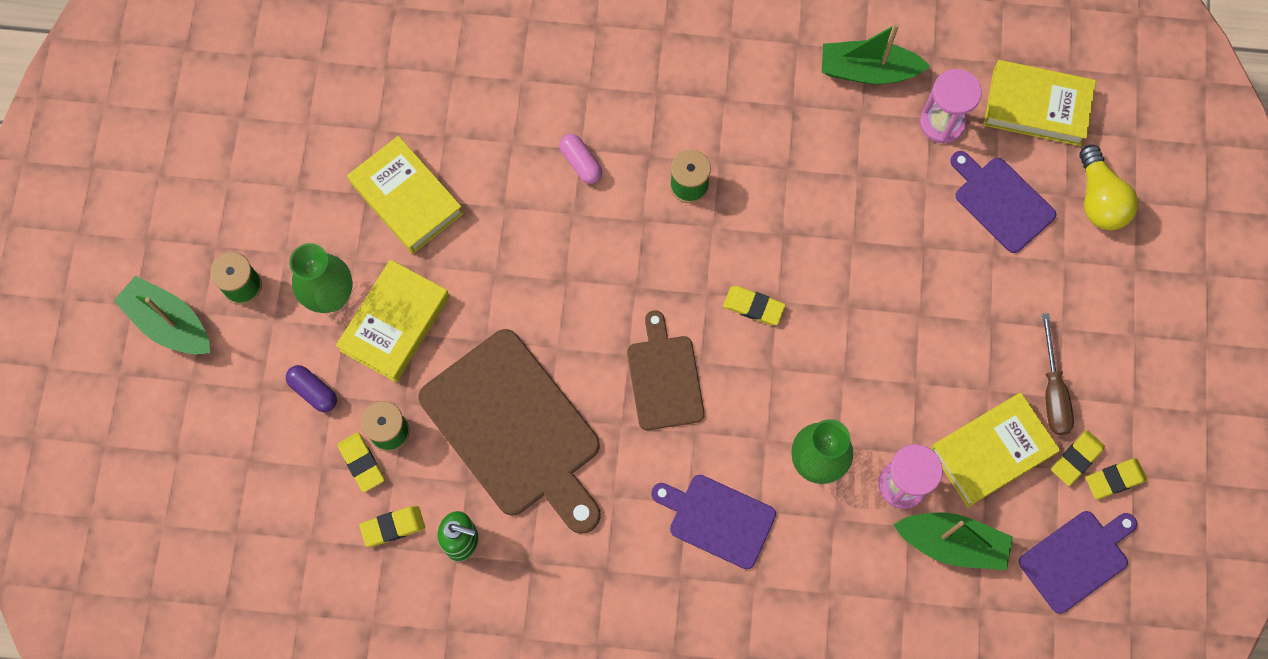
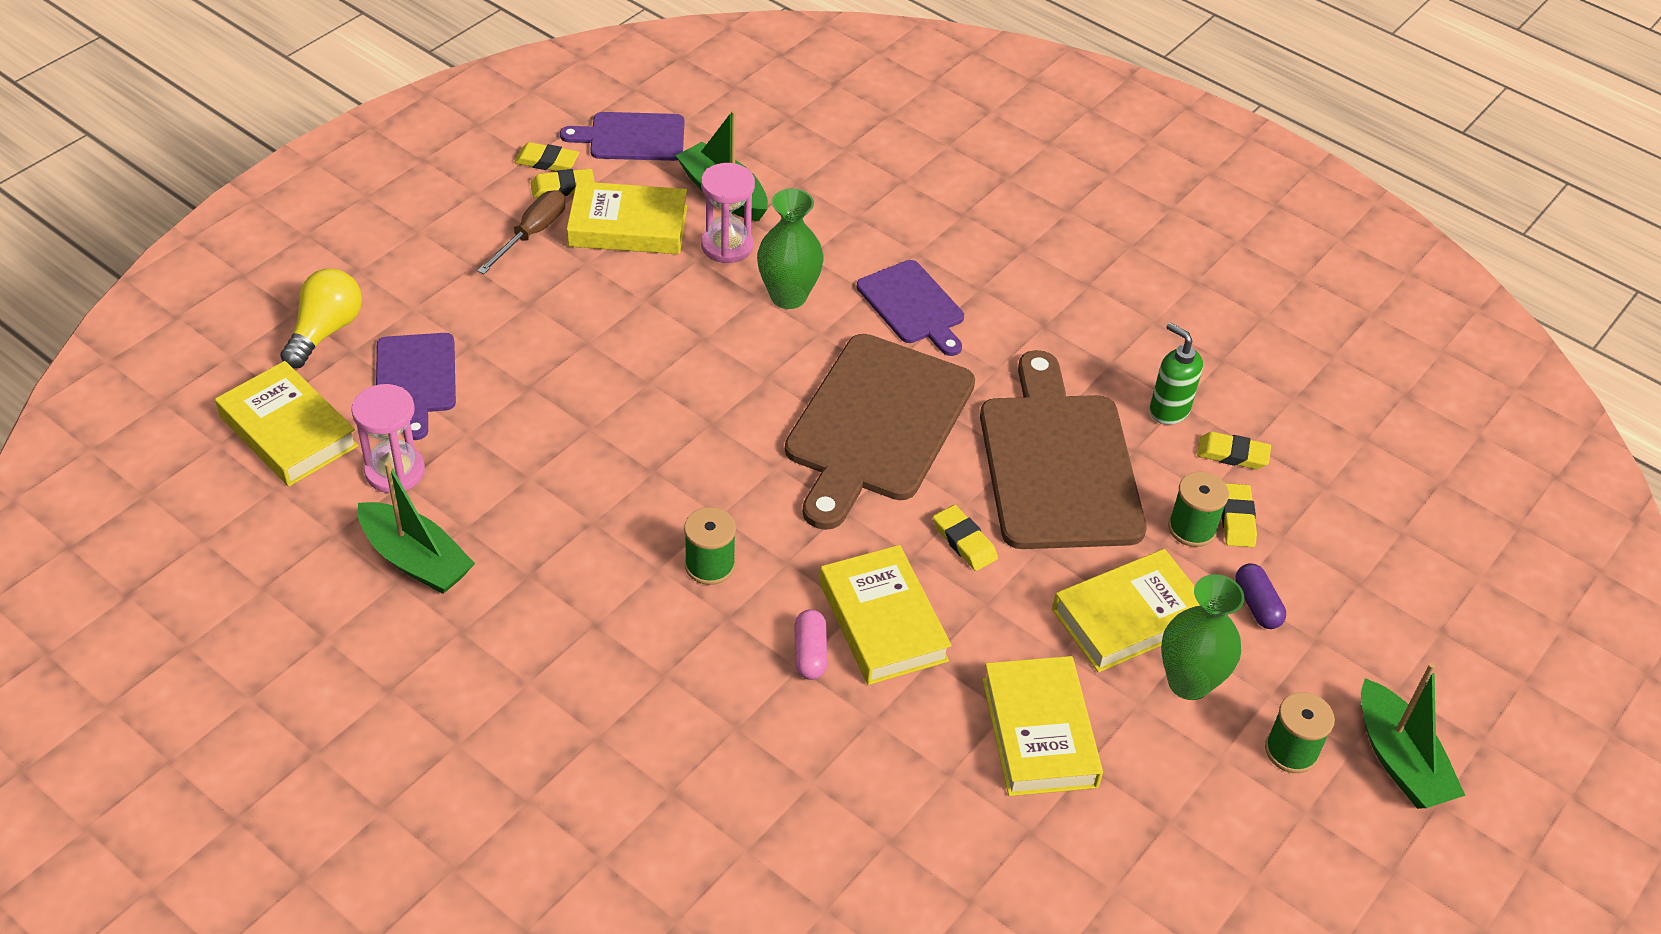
camera: 150 degrees left, 25 degrees down
brown cutting board [627,310,705,430] -> brown cutting board [785,334,975,530], size x1.80
yellow eraser [723,286,786,325] -> yellow eraser moved to [933,505,998,571]
none -> yellow book [820,545,952,685]

